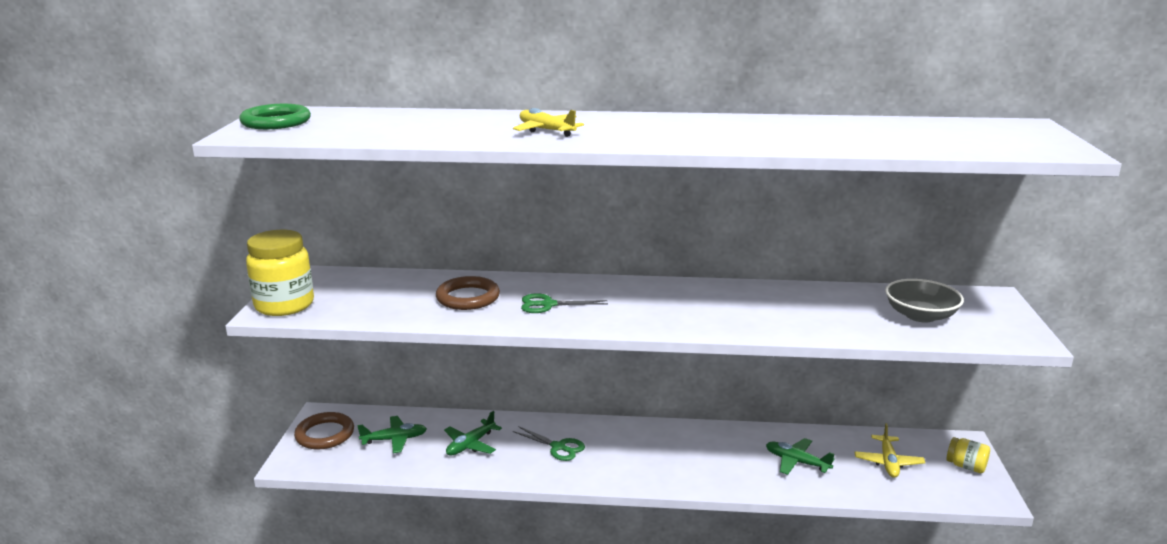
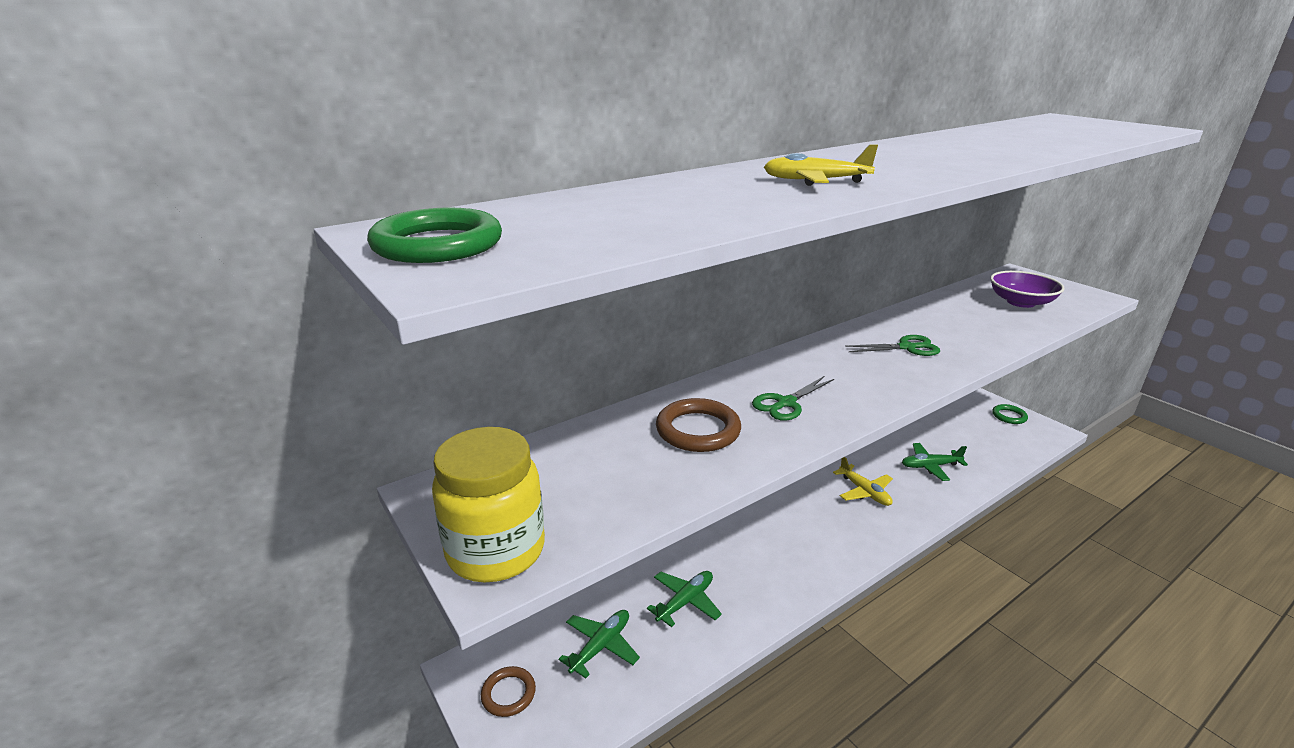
camera: 40 degrees left, 5 degrees up
brown ring [294,412,354,449] -> brown ring [481,666,536,717], size x0.64
green plane [444,411,502,456] -> green plane turned 135 degrees counterclockwise [647,571,722,627]
green scissors [513,426,585,461] -> green scissors moved to [845,335,940,356]
yellow plane [854,423,925,478] -> yellow plane moved to [833,457,893,506]
grey bowl [885,279,964,322] -> purple bowl [990,271,1064,308]
yellow jar [947,437,990,473] -> green ring [992,404,1028,424]

